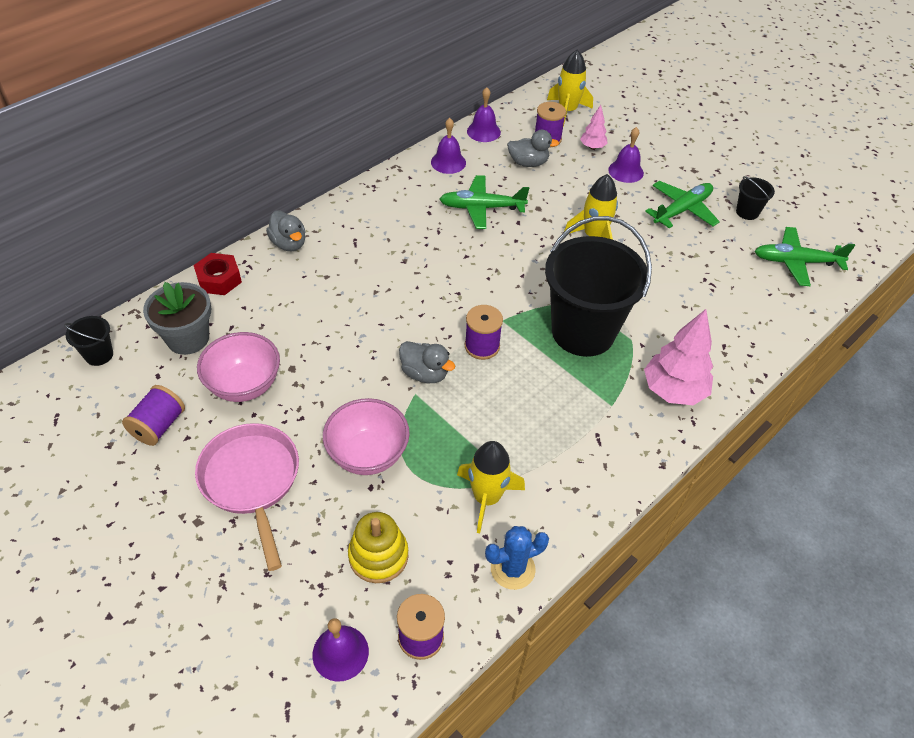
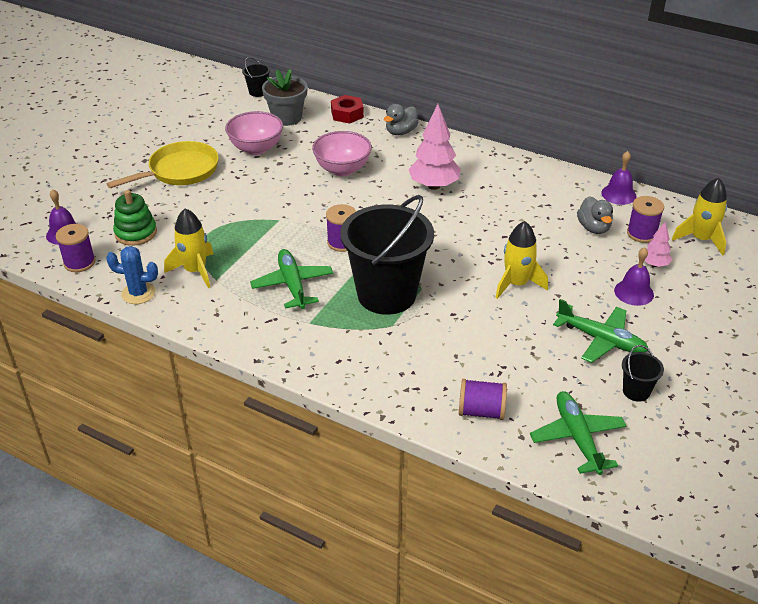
camera: 75 degrees right, 10 degrees down
purple spool [122,385,185,446] -> purple spool moved to [459,379,507,420]
pink pan [195,423,299,571] -> yellow pan [107,141,219,188]
pink bowl [323,398,410,475] -> pink bowl moved to [312,131,372,176]
yellow stacking toy [348,512,408,583] -> green stacking toy [113,190,157,246]
grey duck [399,341,455,383] -> none
purple bell [431,118,466,174] -> none
green plane [439,175,529,229] -> green plane moved to [250,249,333,309]
blue cactus [485,526,549,590] -> blue cactus turned 45 degrees counterclockwise [106,246,158,304]
pink tree [644,309,713,405] -> pink tree moved to [408,104,461,190]

